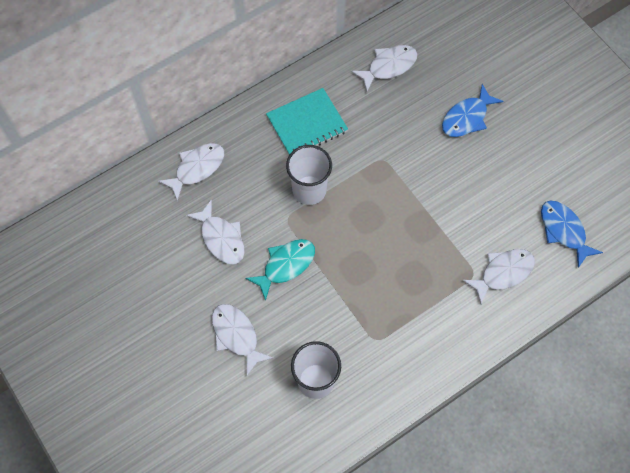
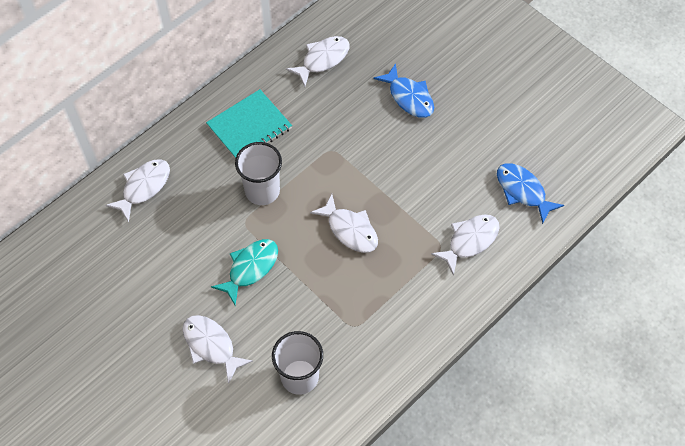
camera: 10 degrees left, 5 degrees down
white fish [186,199,245,265] -> white fish moved to [310,194,378,253]
blue fish [442,84,503,137] -> blue fish turned 75 degrees counterclockwise [373,63,434,118]

